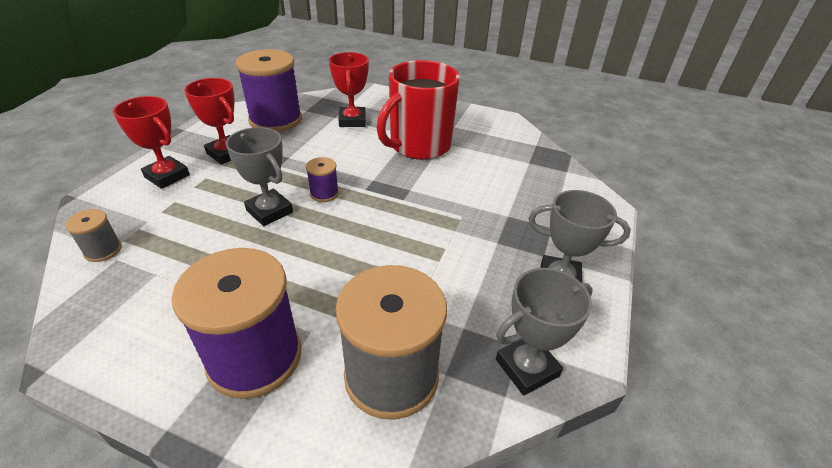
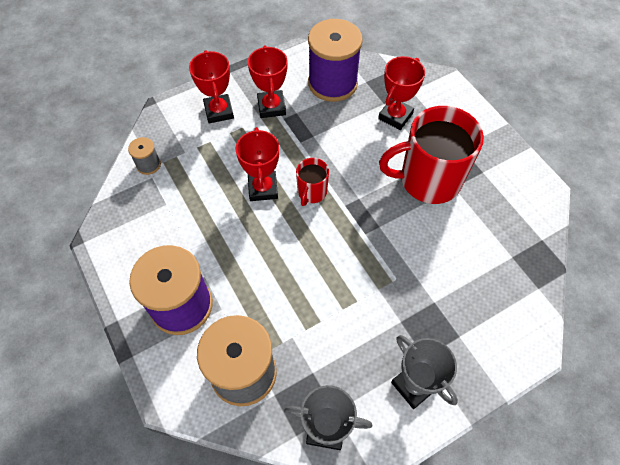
camera: 40 degrees right, 20 degrees up
grey trophy [226,127,293,226] -> red trophy [235,127,280,201]
purple spool [306,157,339,202] -> red mug [296,158,329,206]

